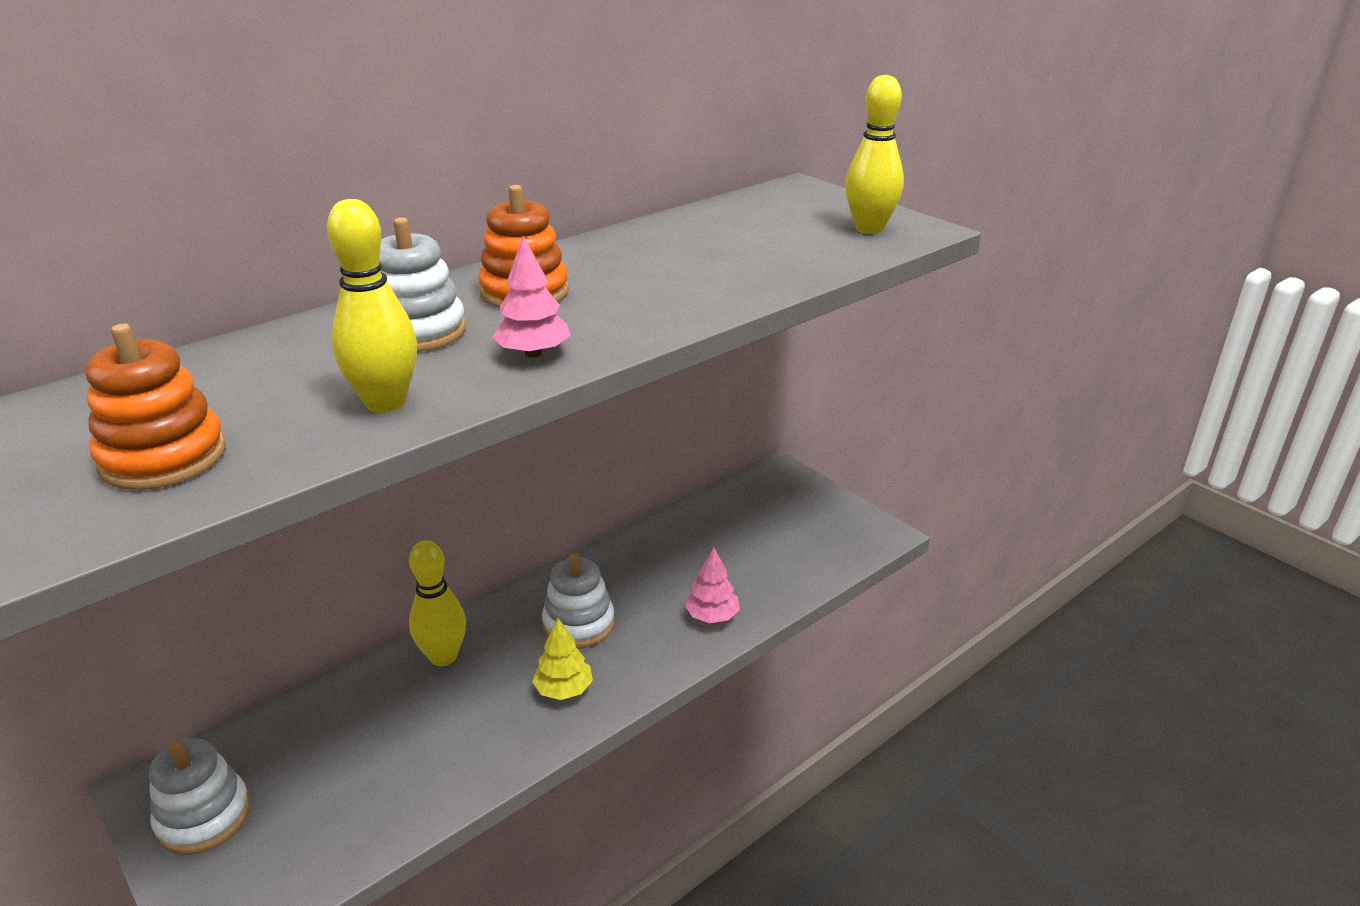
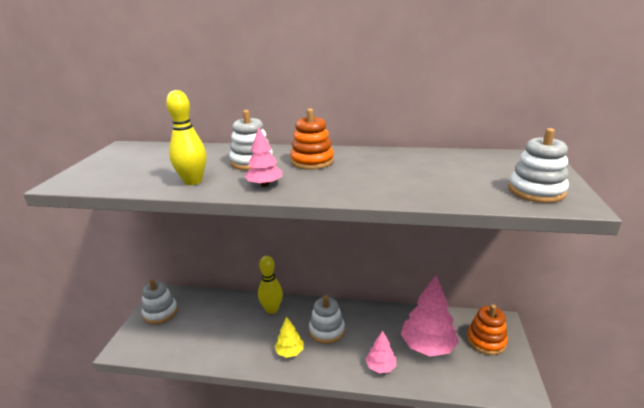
camera: 50 degrees right, 5 degrees down
orange stacking toy [85,324,226,490] -> orange stacking toy moved to [467,304,508,355]
yellow bowling pin [845,75,904,234] -> white stacking toy [508,128,569,203]
none -> pink tree [401,275,459,356]

